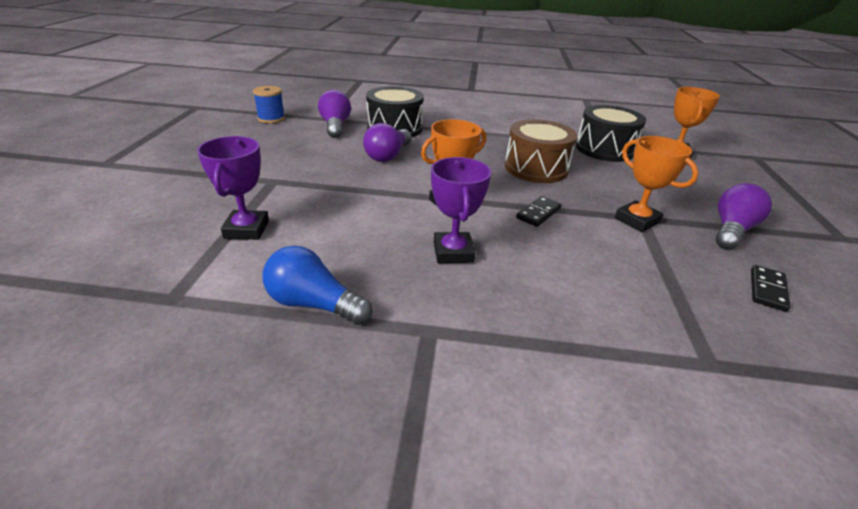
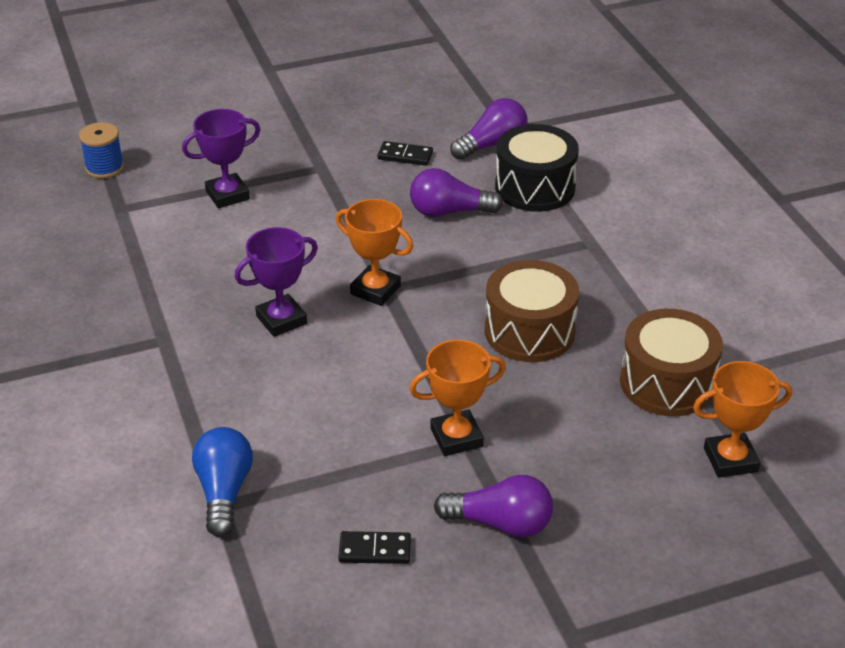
camera: 65 degrees right, 5 degrees up
blue spool [253,86,285,123] -> blue spool moved to [79,122,124,178]
blue light bulb [263,246,372,325] -> blue light bulb moved to [192,427,253,537]
black domino [516,196,562,227] -> black domino moved to [378,141,433,166]
black drum [576,105,646,162] -> brown drum [620,309,723,416]
orange trophy [615,136,699,232] -> orange trophy turned 45 degrees clockwise [409,340,506,456]

